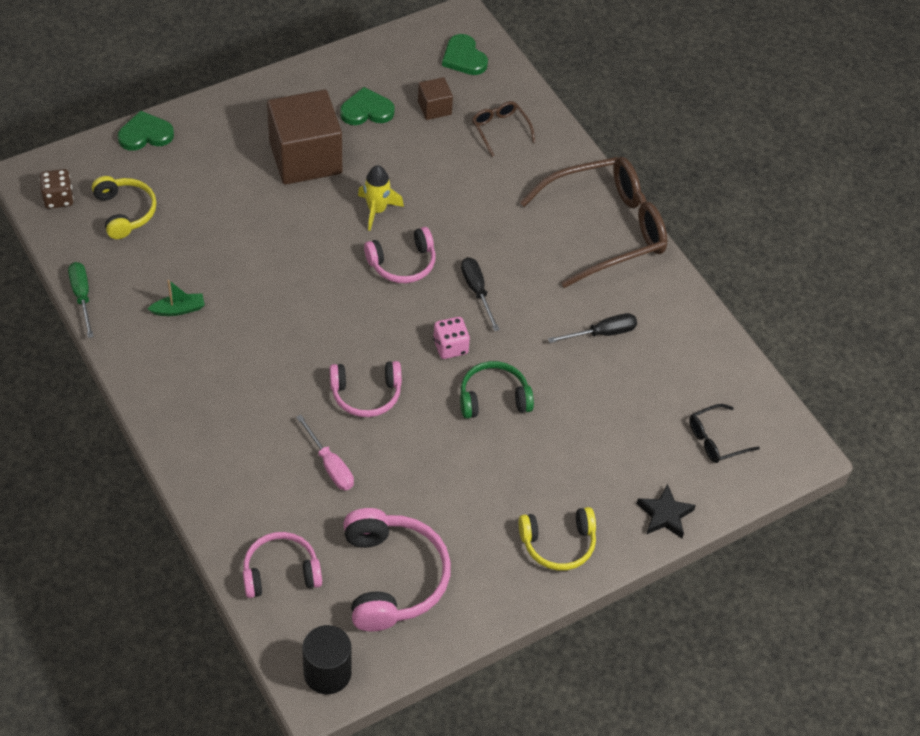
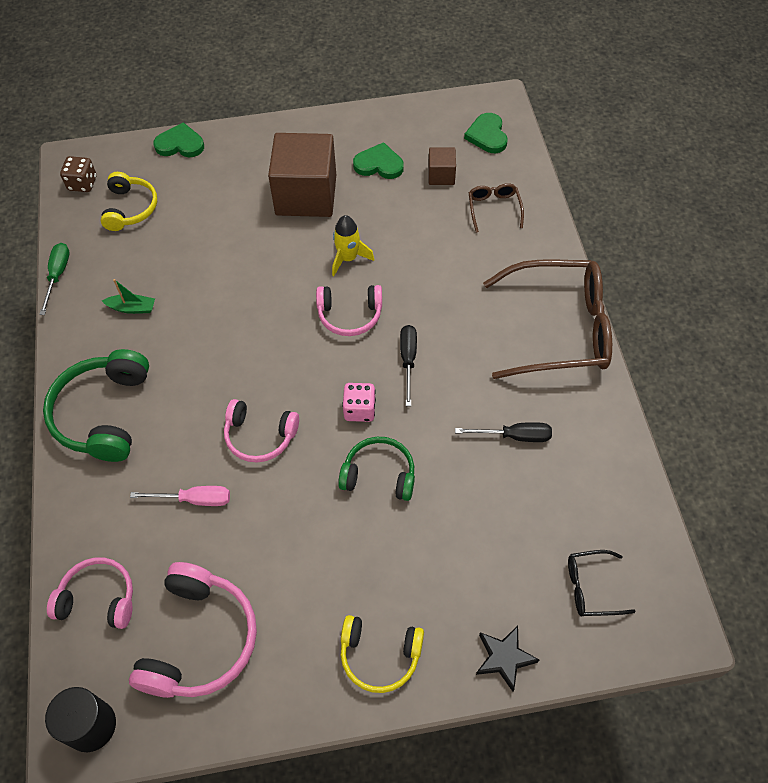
camera: 25 degrees right, 5 degrees up
pink screwdriver [296,415,354,490] -> pink screwdriver turned 75 degrees counterclockwise [130,486,230,506]
none -> green headphones [43,349,149,462]

